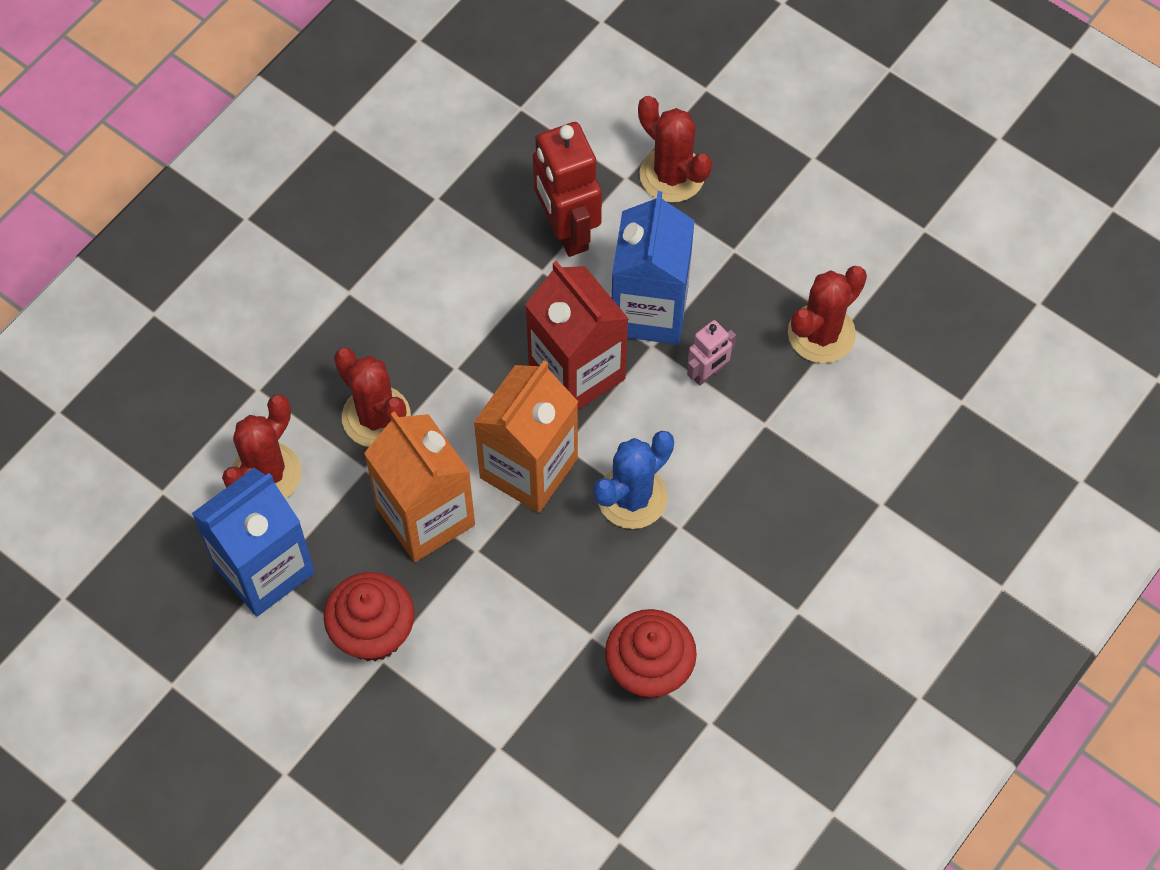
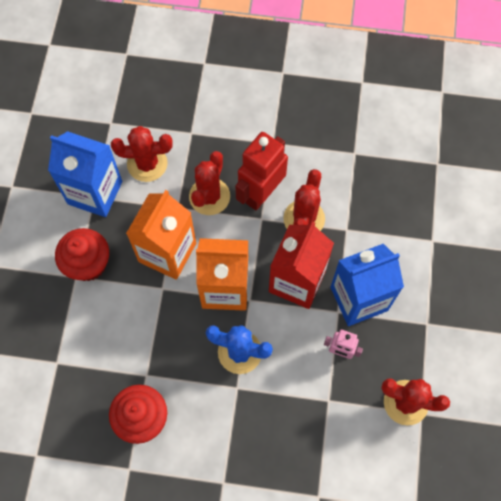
camera: 60 degrees right, 5 degrees up
red robot [533,122,602,257] -> red robot moved to [235,132,288,211]
red cactus [638,96,712,203] -> red cactus moved to [283,169,325,231]

